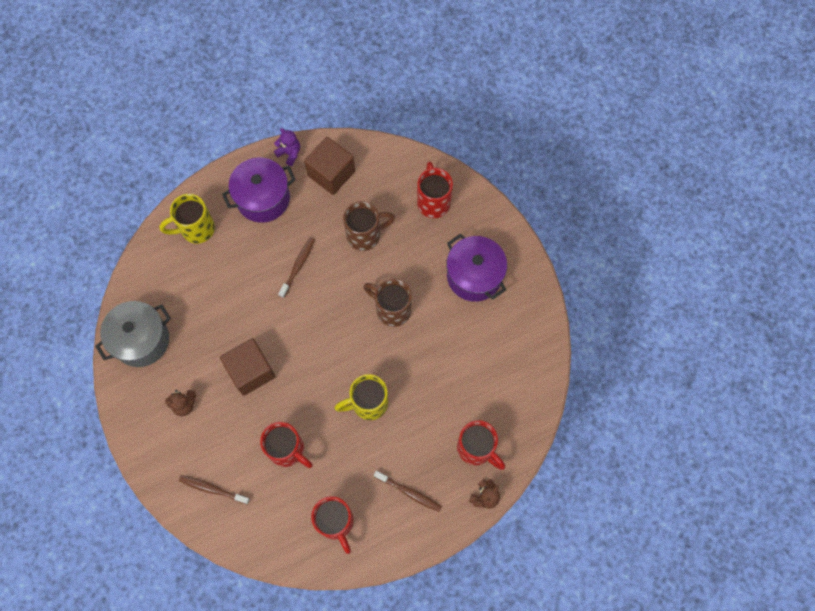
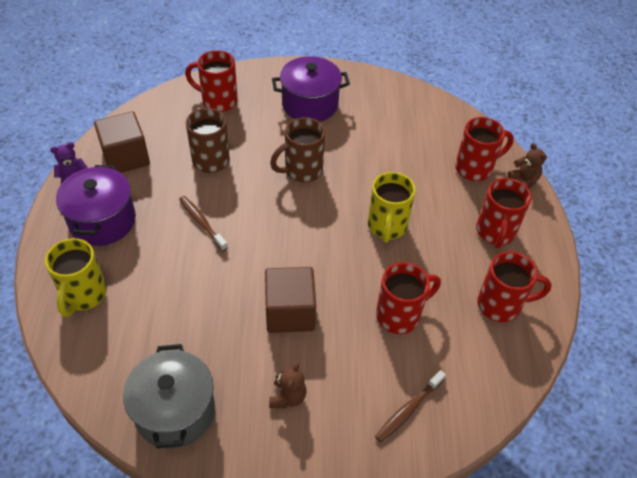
camera: 65 degrees left, 20 degrees down
brown toothbrush [374,471,442,512] -> red mug [476,178,532,248]

